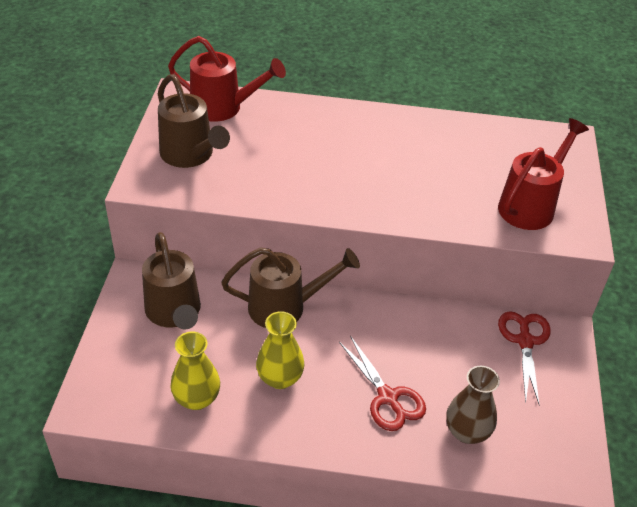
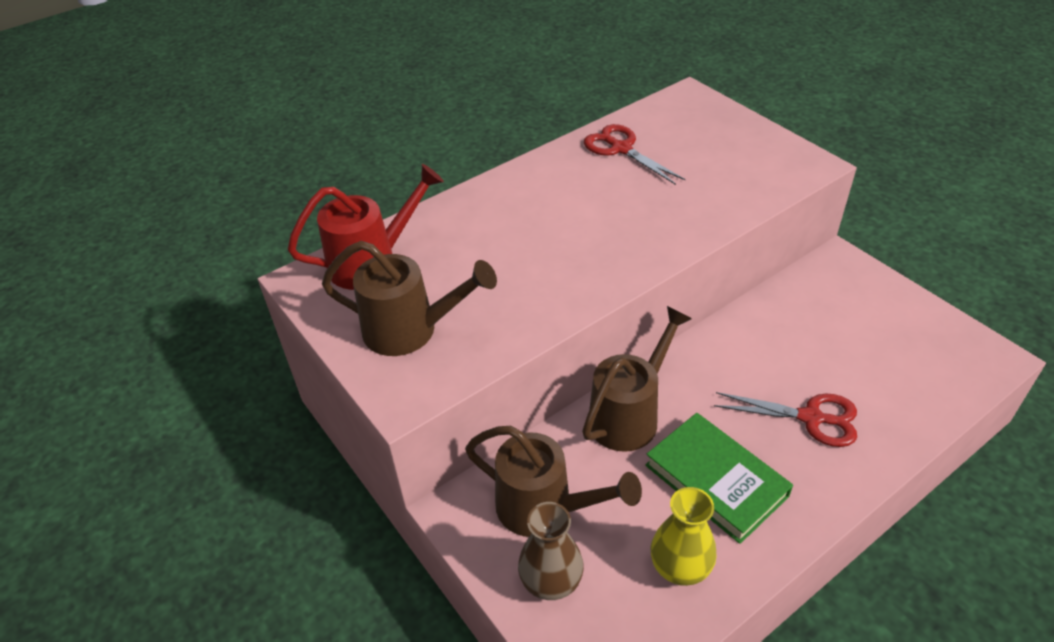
camera: 40 degrees left, 0 degrees up
yellow vase [256,311,304,389] -> green book [645,413,793,544]
brown vase [446,366,500,444] -> brown vase moved to [518,502,584,600]
red watering can [498,118,589,230] -> none
red scissors [498,311,551,406] -> red scissors moved to [584,124,685,185]

